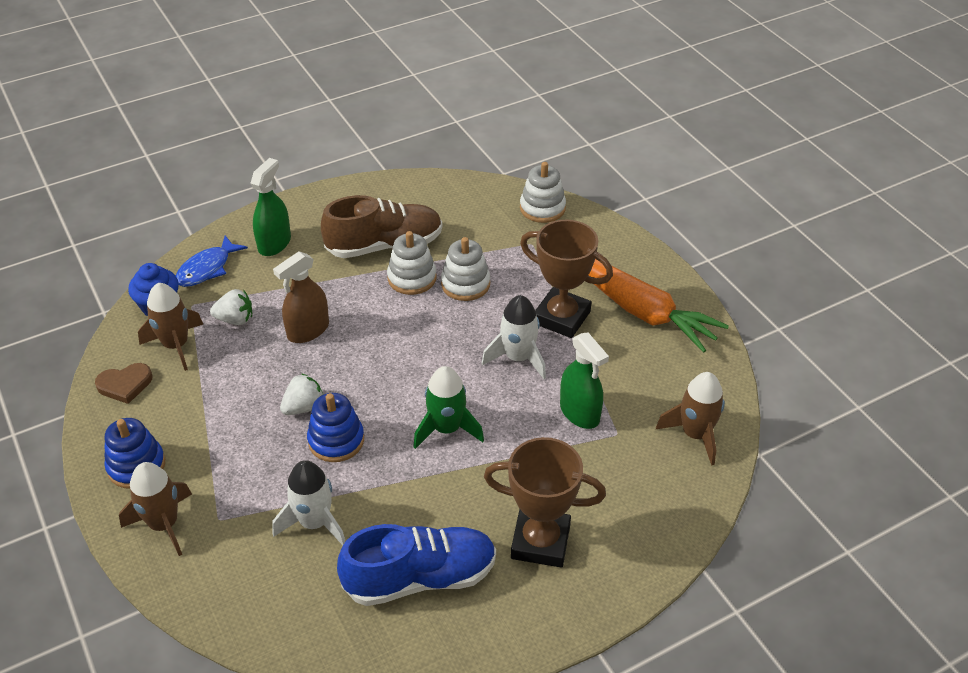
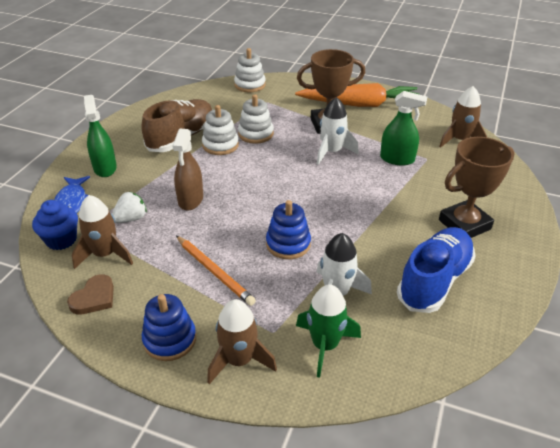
camera: 40 degrees left, 5 degrees down
white strawberry [280,373,323,415] -> none
green rocket [413,366,484,449] -> green rocket moved to [296,284,361,378]
none -> orange pencil [176,236,256,306]

